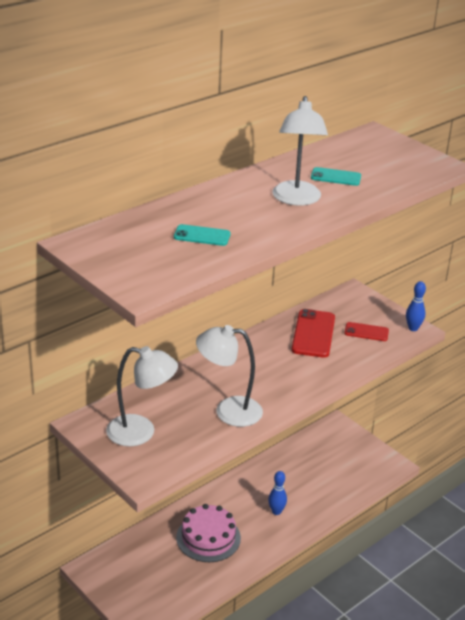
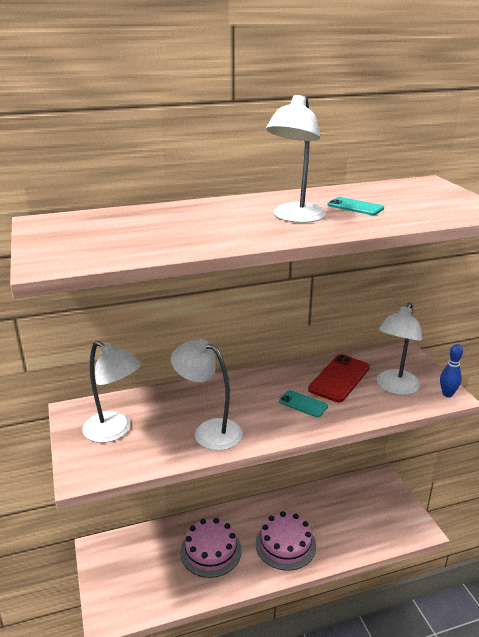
camera: 25 degrees right, 5 degrees down
turquoise phone [174,224,230,246] -> turquoise phone moved to [279,390,328,417]
blue bowling pin [268,471,287,515] -> pink cake [256,512,316,571]
red phone [344,322,389,341] -> white lamp [377,302,422,395]

